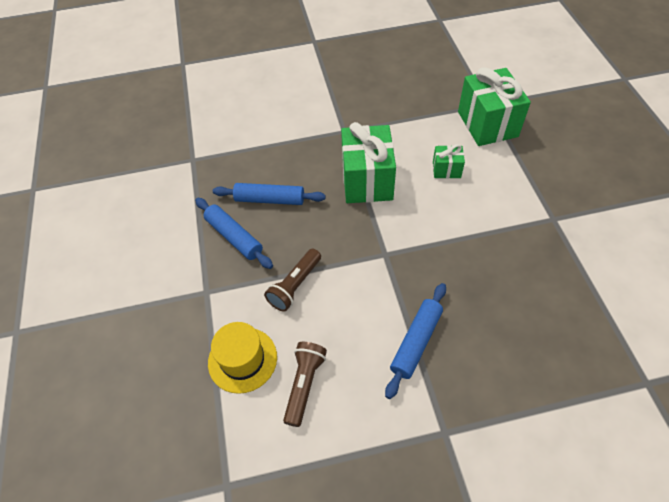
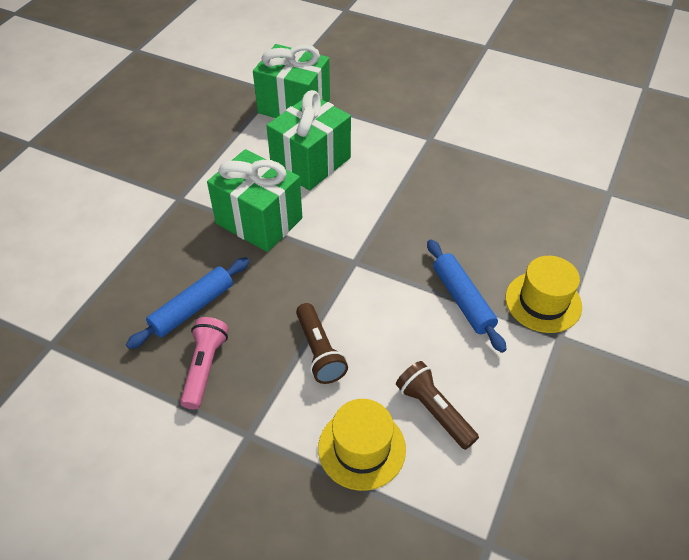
camera: 55 degrees left, 5 degrees down
blue rolling pin [195,198,273,269] -> pink flashlight [180,317,229,409]
green gift [433,144,465,178] -> green gift [266,90,351,191], size x2.07
none -> yellow hat [506,256,582,333]

